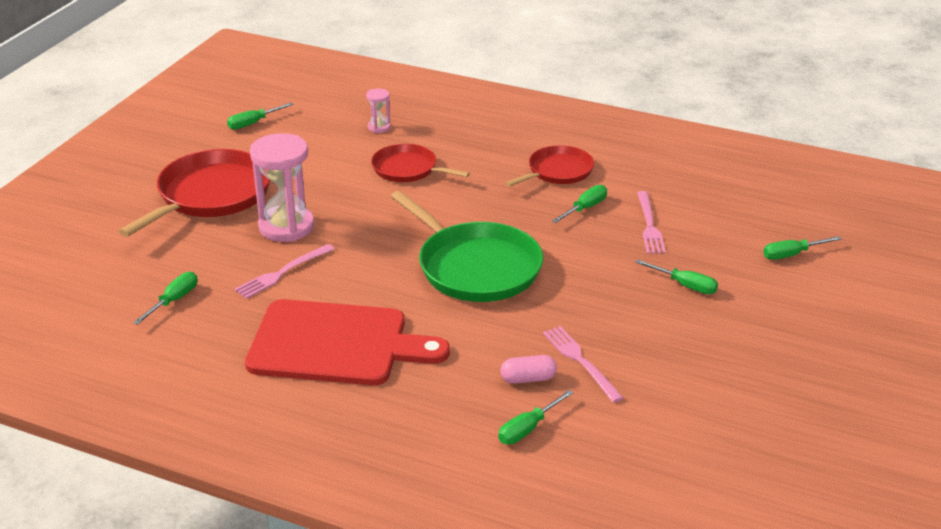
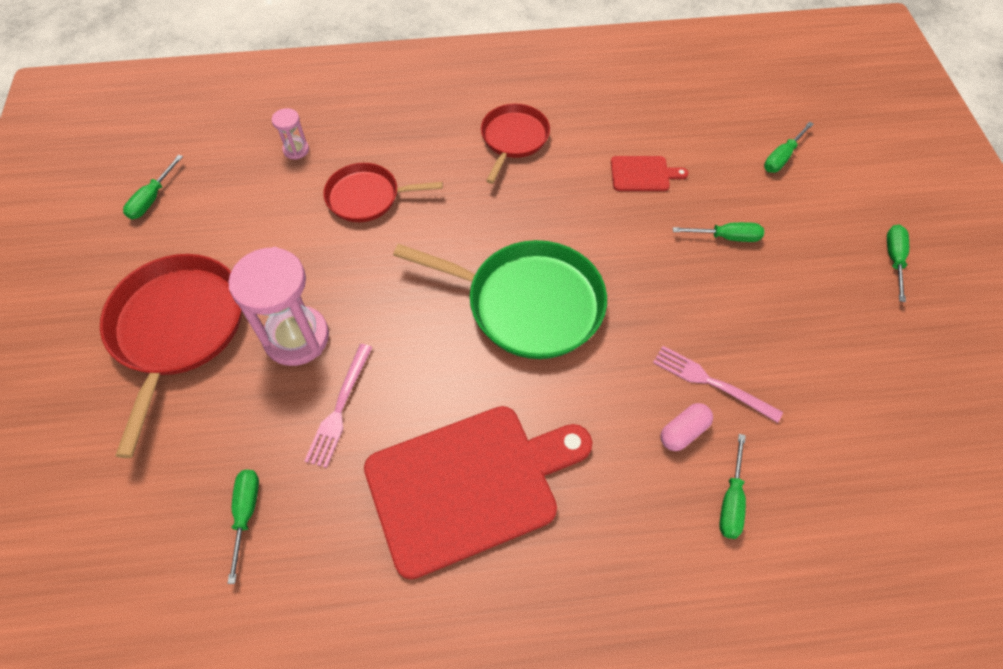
camera: 30 degrees left, 25 degrees up
green screwdriver [552,185,607,223] -> green screwdriver moved to [887,225,909,302]
pink fork [637,191,666,254] -> red cutting board [611,156,688,191]

